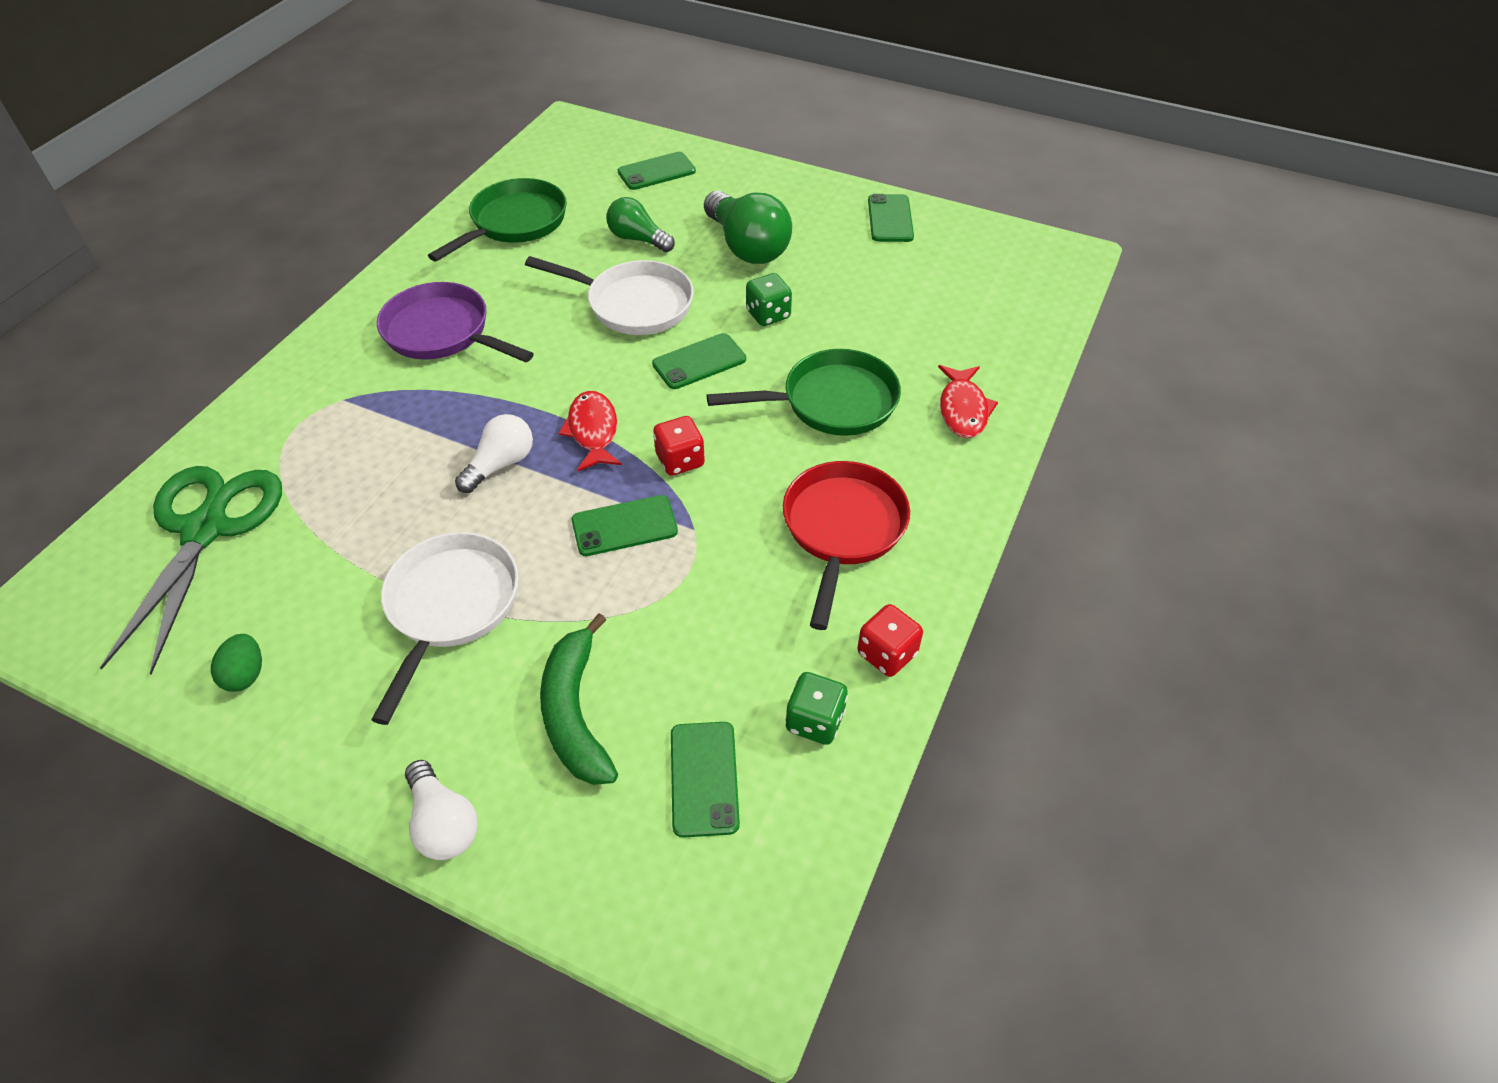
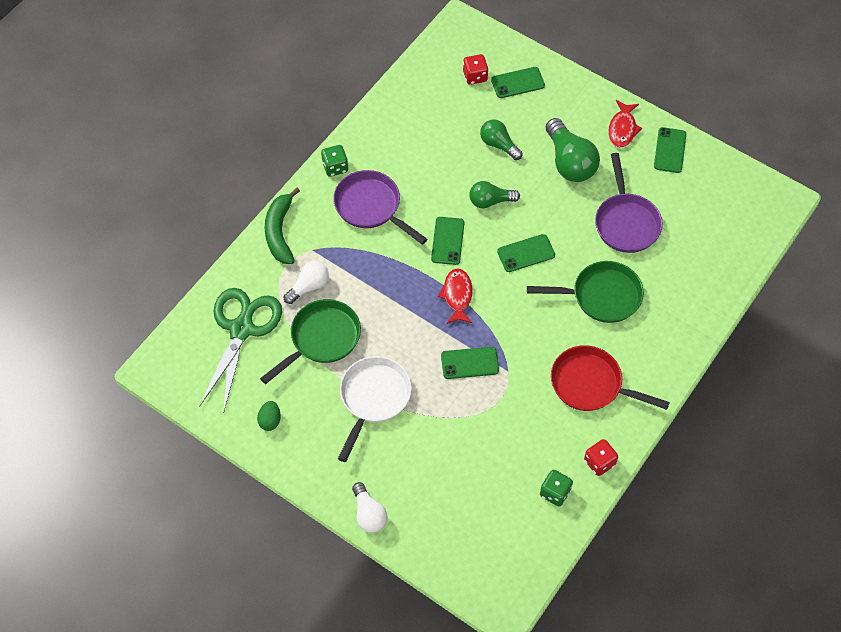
camera: 10 degrees right, 10 degrees up
green pan [428,178,567,262] -> green pan moved to [260,299,361,384]
white light bulb [455,414,533,493] -> white light bulb moved to [284,261,329,304]
white pan [525,256,694,335] -> green light bulb [469,181,520,208]
green banana [540,613,618,785] -> green banana moved to [265,188,300,264]
red dice [653,416,705,476] -> red dice moved to [463,54,489,85]
green phone [671,722,740,838] -> green phone moved to [431,217,465,265]
green dice [746,273,792,326] -> green dice moved to [321,145,348,177]
red pan [783,461,910,630] -> red pan turned 90 degrees counterclockwise [551,345,670,411]
red fish [938,365,998,438] -> red fish moved to [608,100,642,148]
none -> purple pan [595,153,663,253]

